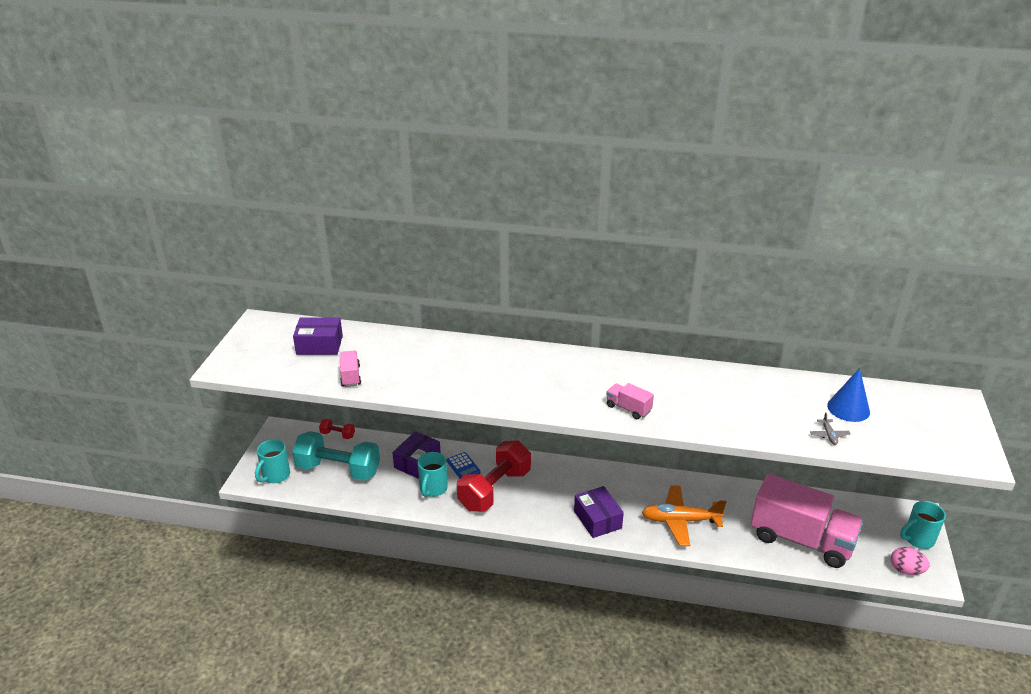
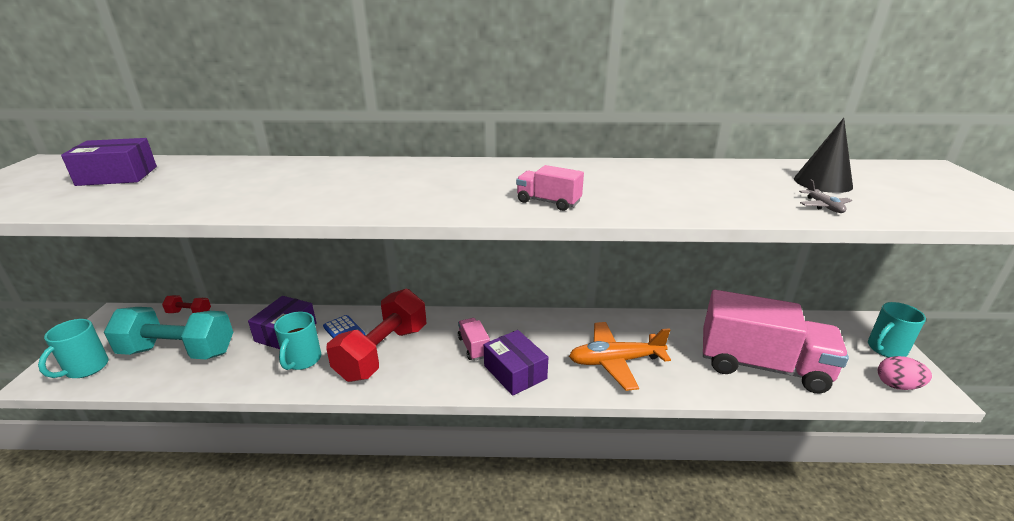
camera: 10 degrees left, 5 degrees down
pink truck [340,351,361,387] -> pink truck moved to [458,318,490,361]
blue cone [827,368,870,422] -> black cone [794,118,853,193]

